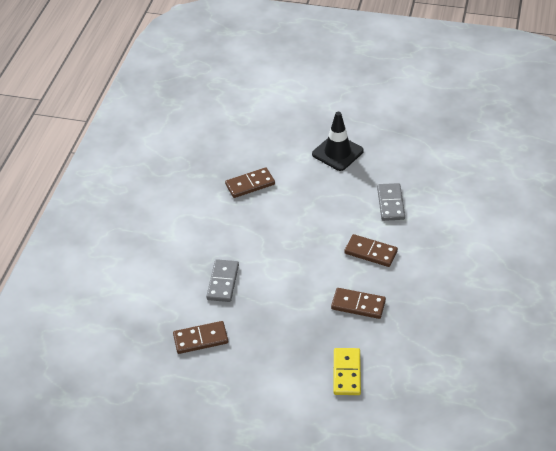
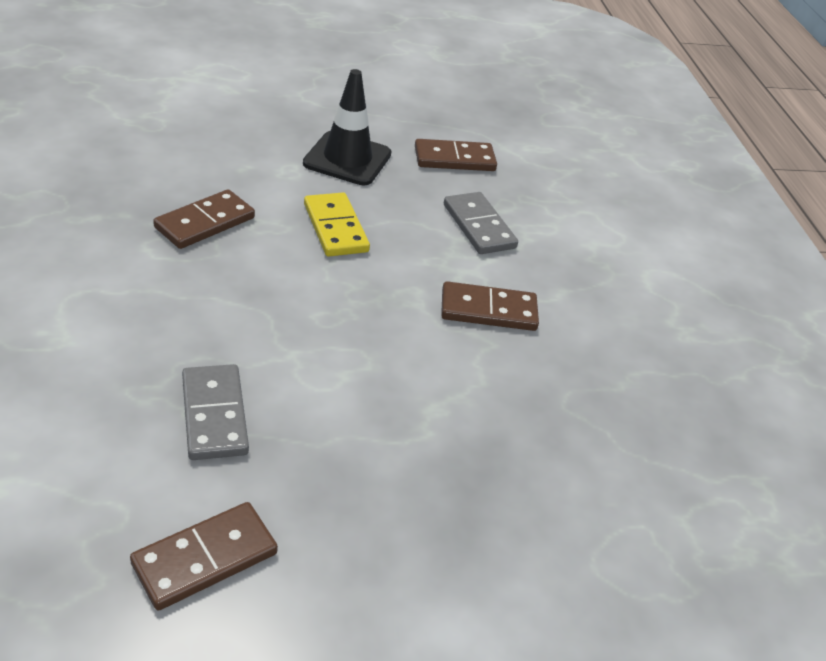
camera: 30 degrees left, 5 degrees down
brown domino [331,288,386,319] -> brown domino moved to [415,139,497,171]
yellow domino [334,348,361,395] -> yellow domino moved to [304,192,370,257]

